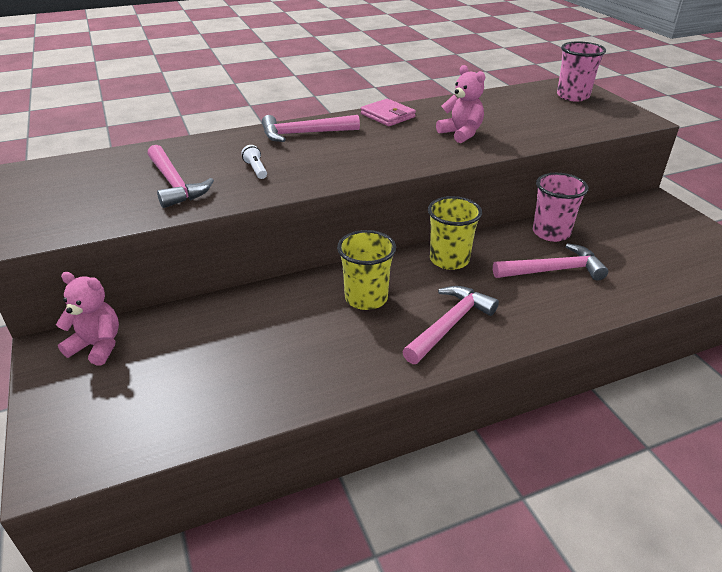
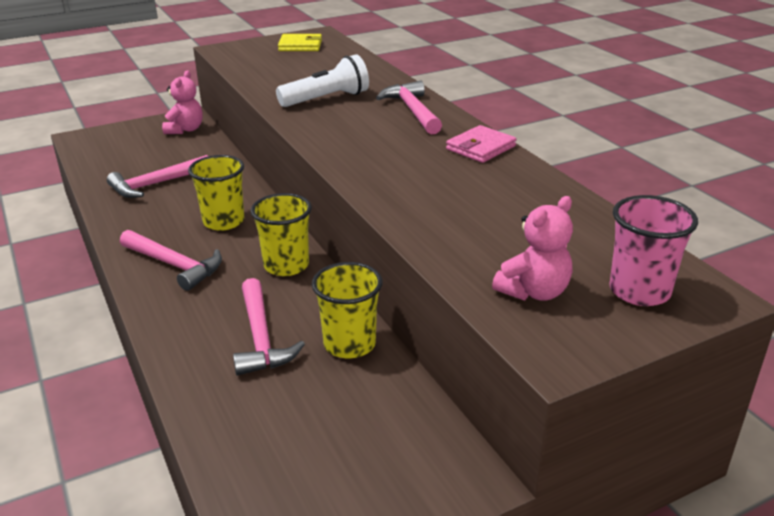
camera: 85 degrees right, 5 degrees down
pink hammer [148,145,214,208] -> pink hammer moved to [107,155,208,198]
white flashlight [241,145,267,179] -> white flashlight [276,54,369,107], size x2.15
pink teddy bear [436,65,485,143] -> pink teddy bear moved to [492,196,573,301]
pink cup [533,173,588,242] -> yellow cup [312,262,382,358]
none -> yellow wallet [278,34,322,51]

